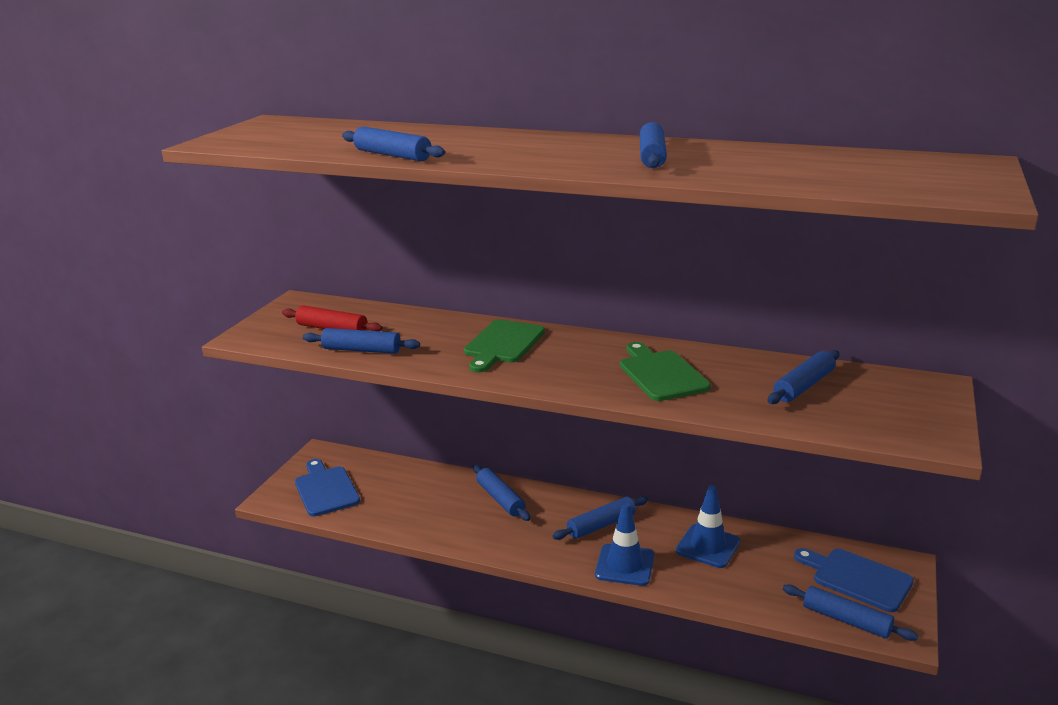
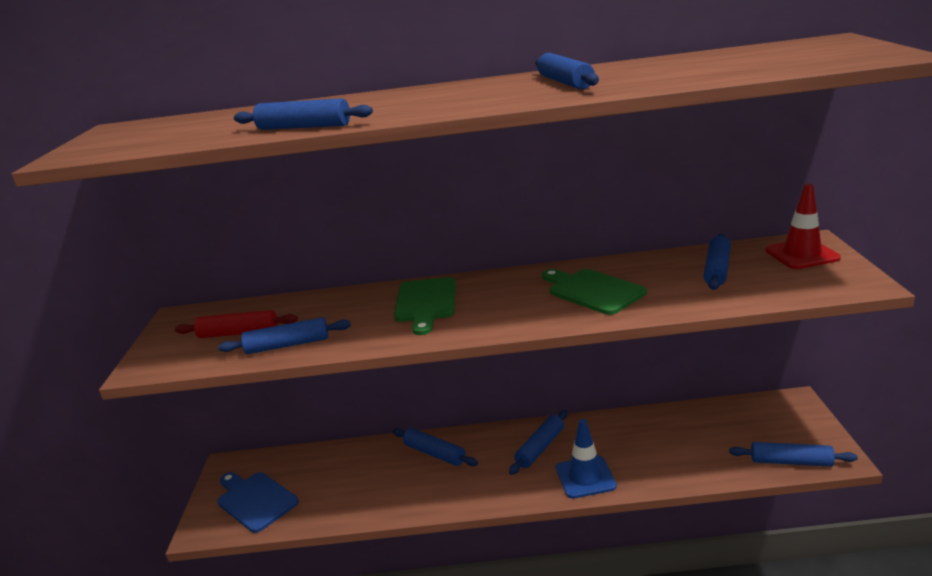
camera: 20 degrees left, 0 degrees up
blue traffic cone [676,485,740,568] -> none
blue cutting board [794,548,914,612] -> none
none -> red traffic cone [765,184,841,269]

